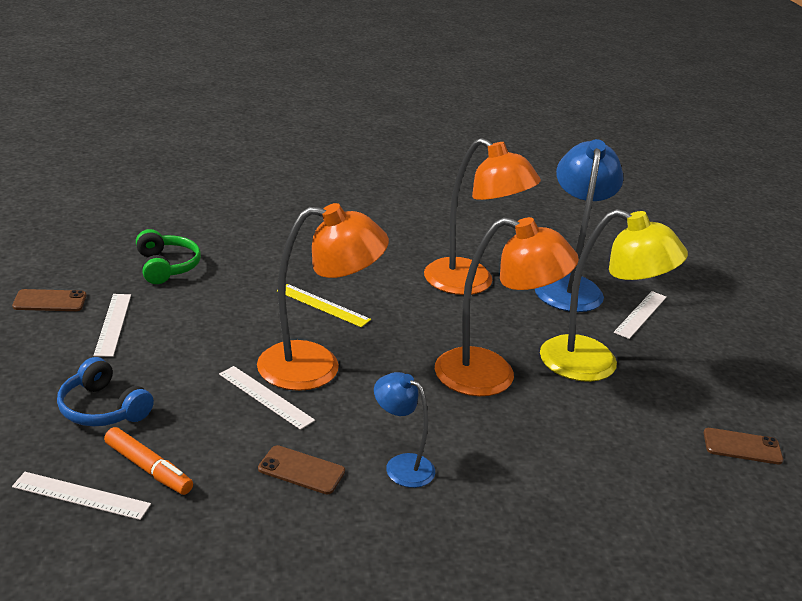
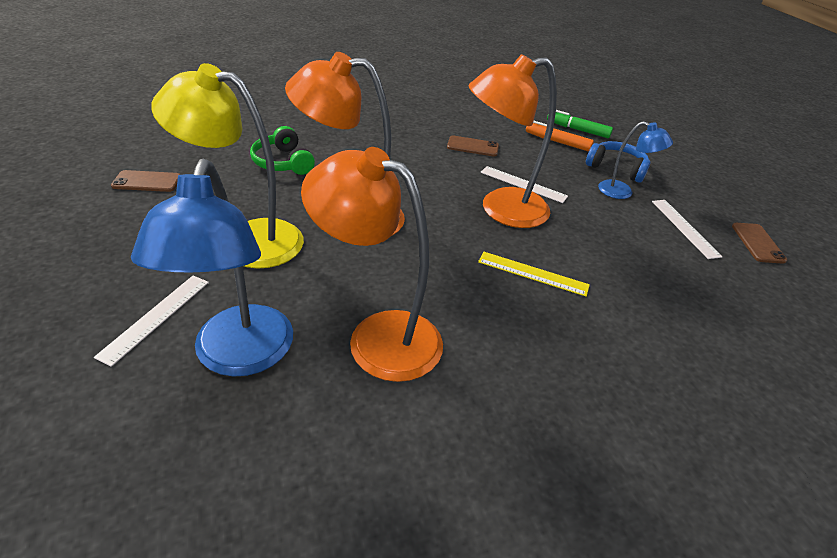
camera: 170 degrees right, 10 degrees up
brown phone [12,289,86,311] -> brown phone turned 75 degrees counterclockwise [732,223,787,264]
white ruler [12,472,151,520] -> green marker [547,110,613,138]
green headphones [136,229,201,284] -> green headphones moved to [250,126,315,175]
blue lamp [374,372,435,488] -> blue lamp moved to [598,121,673,199]

